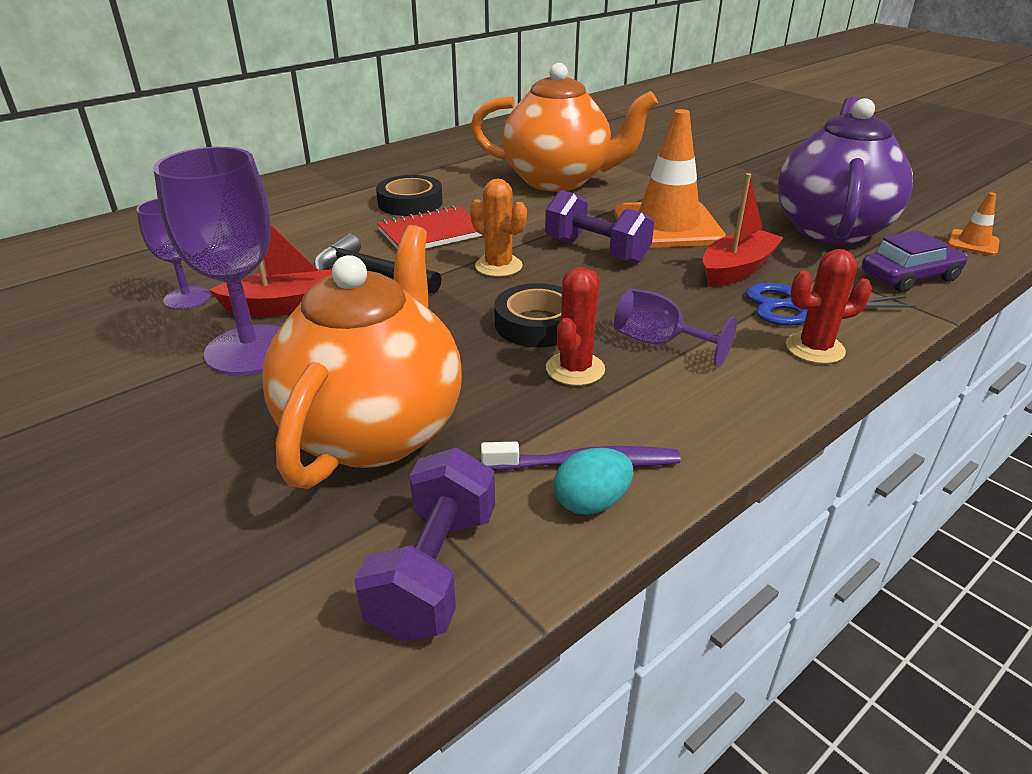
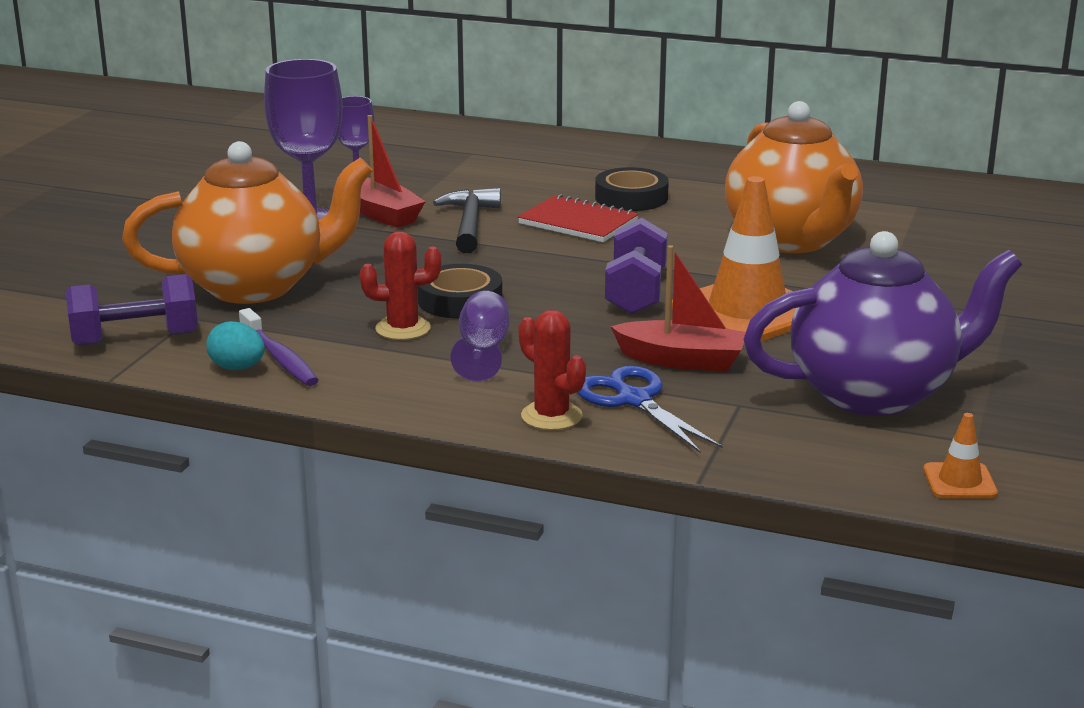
camera: 60 degrees right, 10 degrees down
orange cactus [470,178,527,277] -> none
purple car [862,230,967,292] -> none

